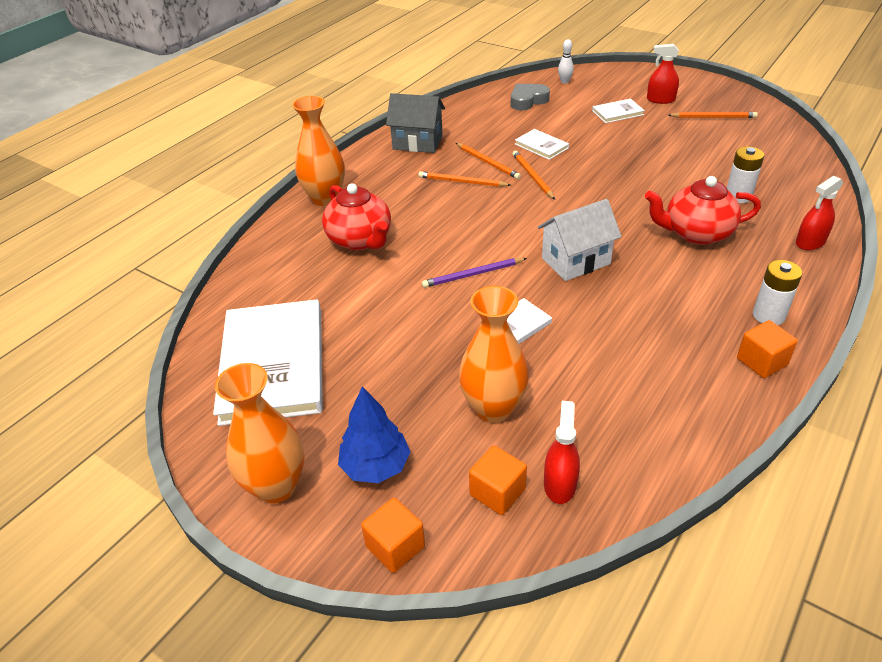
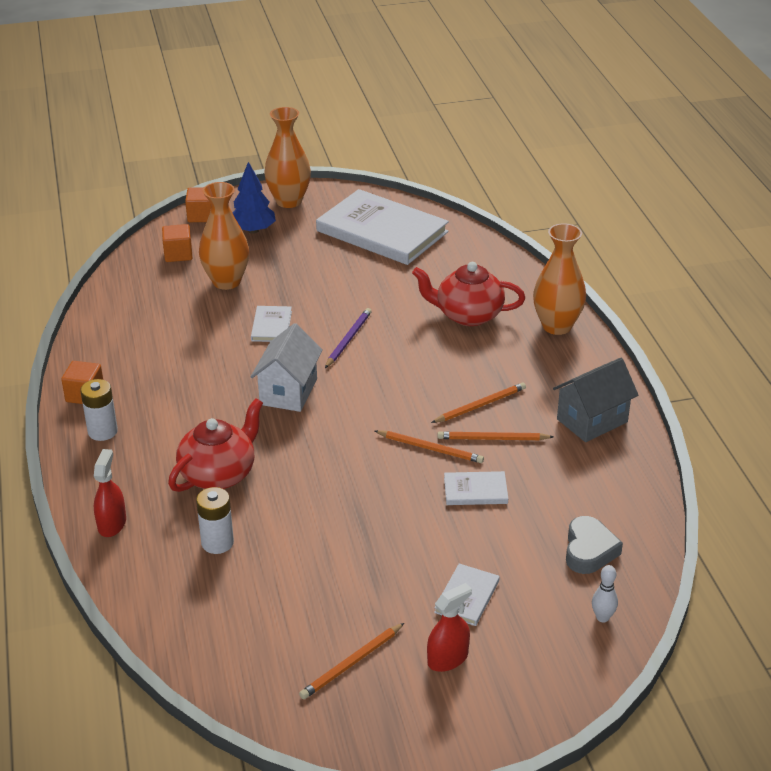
camera: 130 degrees right, 5 degrees down
red spray bottle [544,401,580,504] -> none

